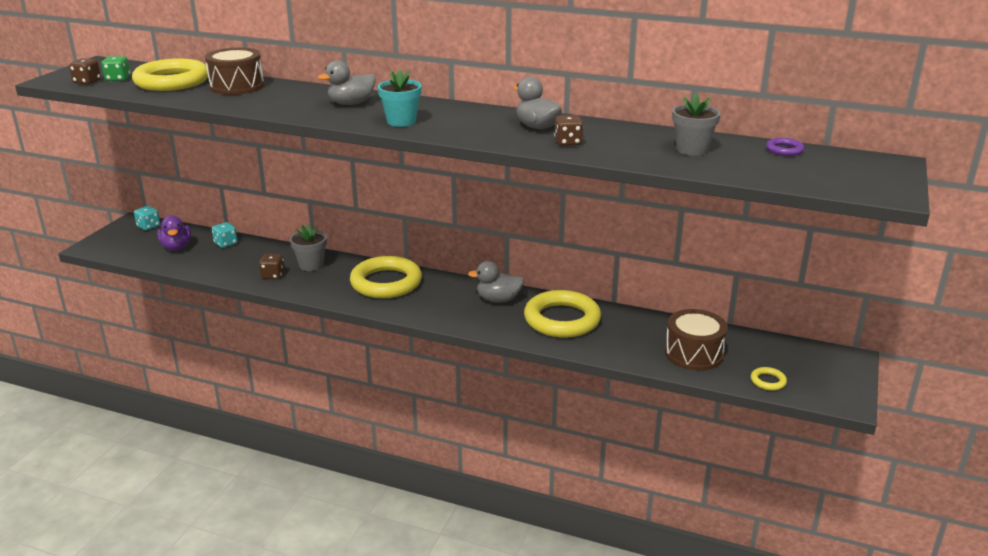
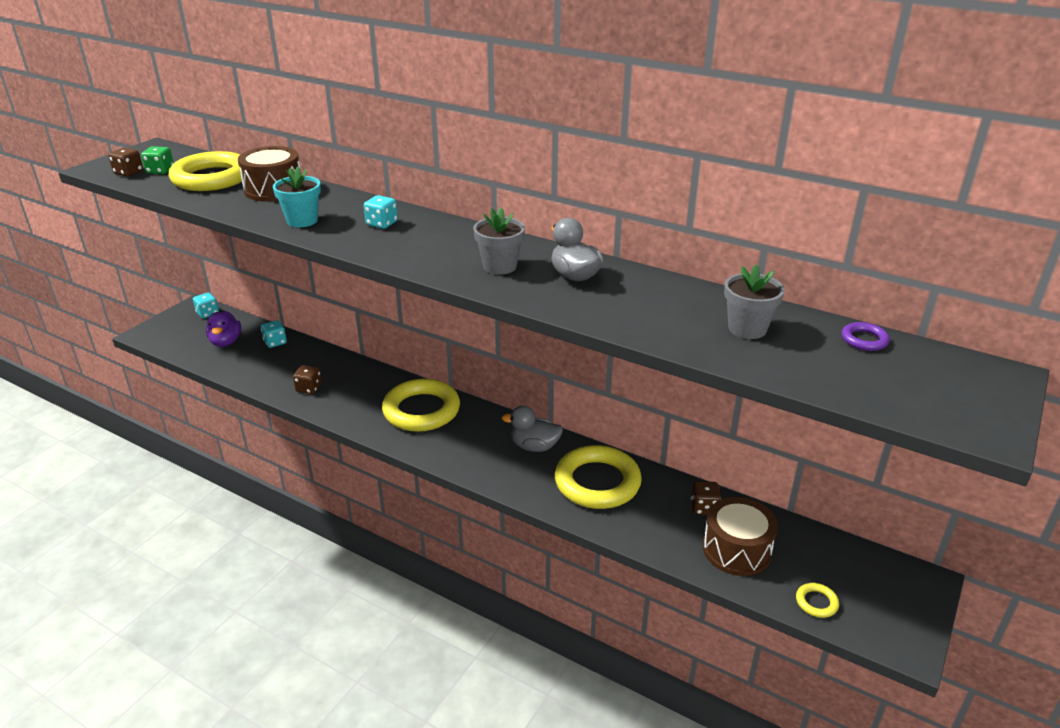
camera: 10 degrees right, 5 degrees up
grey flower pot [290,224,327,271] -> grey flower pot moved to [473,208,525,275]
grey duck [318,60,376,105] -> turquoise dice [364,195,398,229]
turquoise flower pot [378,69,422,127] -> turquoise flower pot moved to [273,166,321,227]
brown dice [554,115,583,146] -> brown dice moved to [691,481,721,515]

